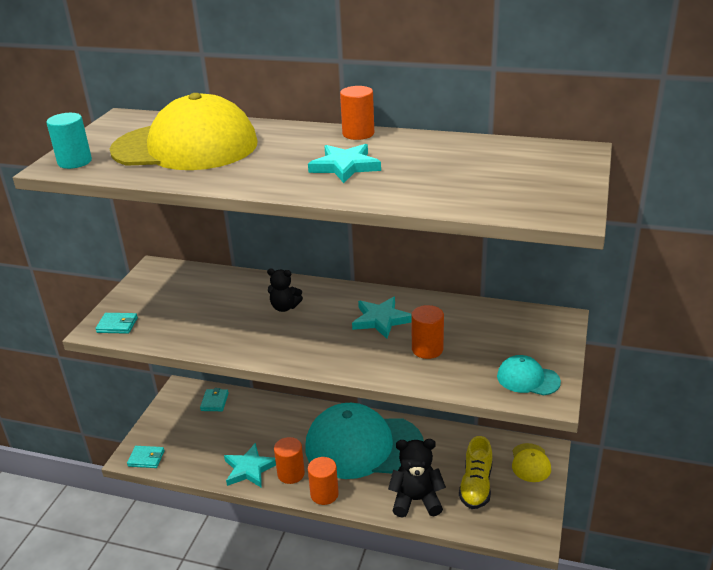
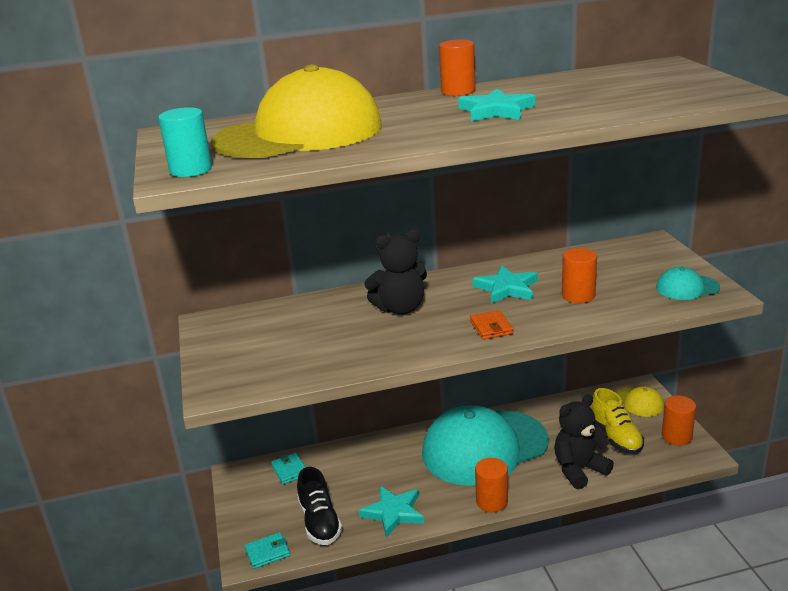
camera: 30 degrees left, 5 degrees down
turquoise wallet [96,313,138,334] -> none
black teddy bear [267,268,303,312] -> black teddy bear [364,229,427,315], size x1.60
orange cylinder [274,437,305,484] -> orange cylinder moved to [662,396,696,446]
none -> black shoe [297,467,342,545]
none -> orange wallet [470,310,513,340]

